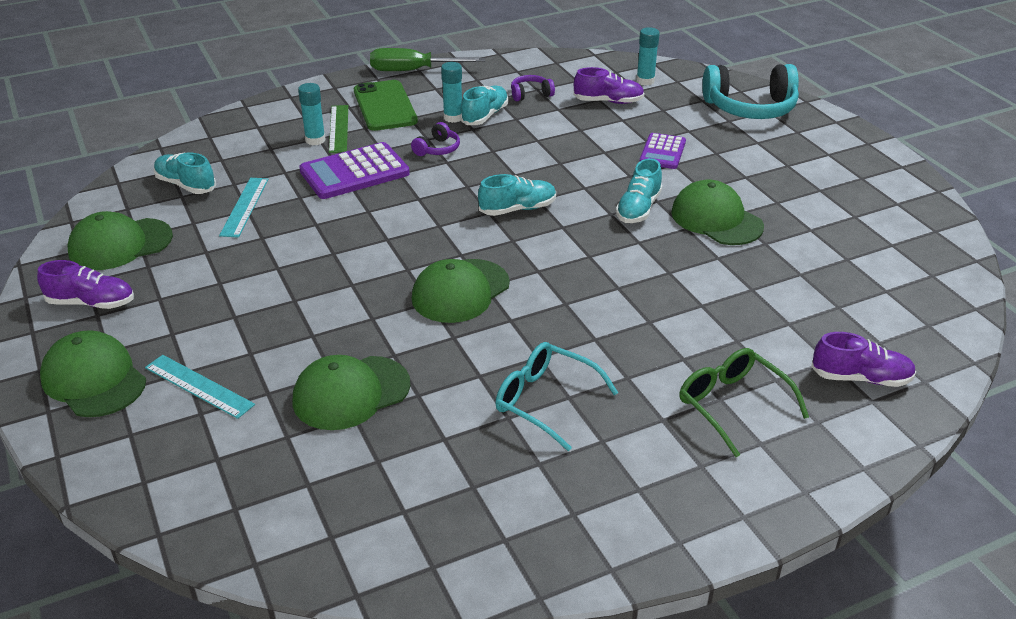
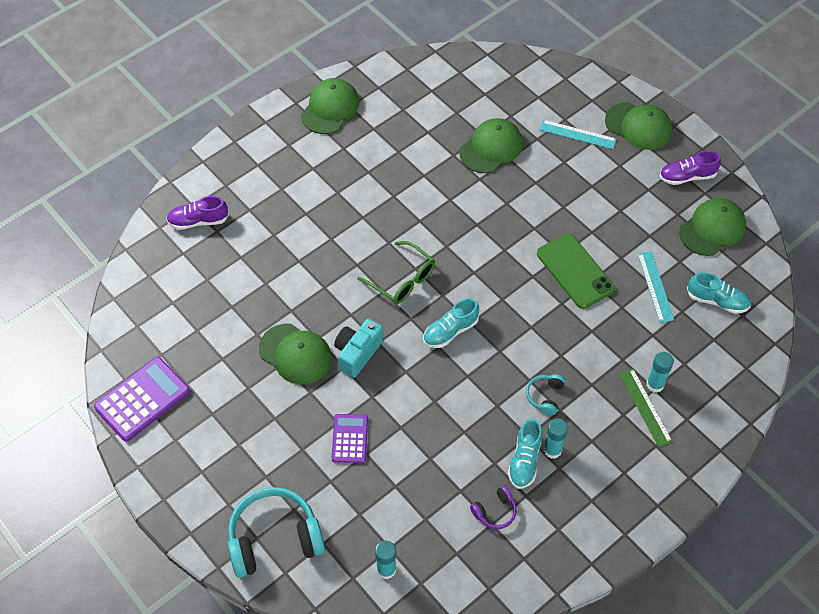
camera: 165 degrees right, 20 degrees up
purple calculator [299,142,410,199] -> purple calculator moved to [94,357,190,442]
green phone [354,80,418,131] -> green phone moved to [537,234,615,309]
green screwdriver [370,48,485,71] -> none
purple headphones [411,122,460,156] -> turquoise headphones [526,374,565,415]
green cap [411,259,510,323] -> green cap moved to [301,78,359,134]
turquoise glasses [495,342,618,451] -> none
purple shoe [573,67,644,104] -> none
turquoise shoe [616,158,662,223] -> turquoise camera [334,318,383,378]
green glasses [679,348,809,457] -> green glasses moved to [357,241,435,304]

